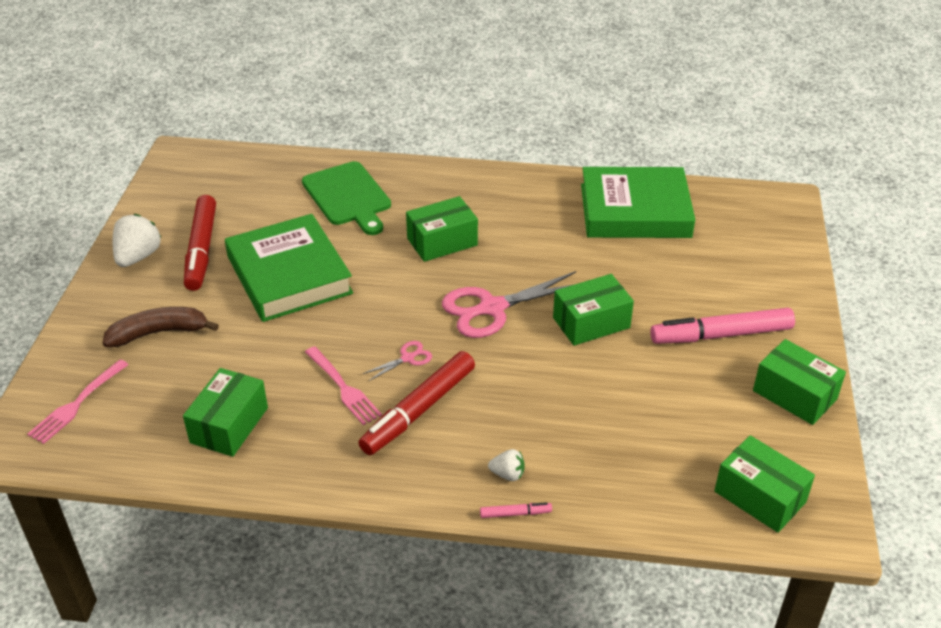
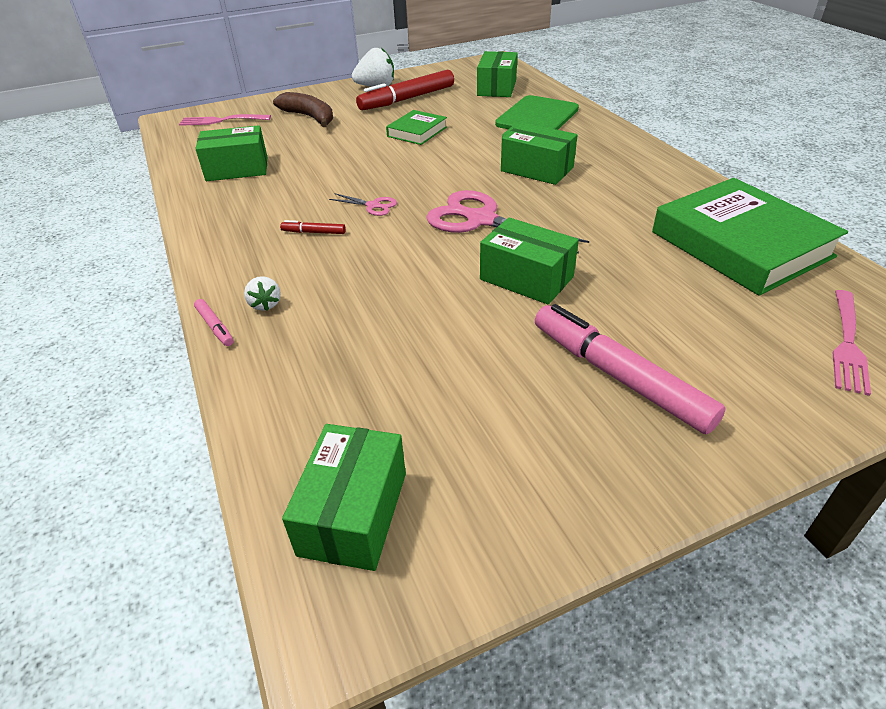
camera: 60 degrees right, 0 degrees up
green book [225,214,353,322] -> green book [386,110,447,145], size x0.50
pink fork [305,346,382,425] -> pink fork moved to [833,290,871,396]
red marker [358,351,475,455] -> red marker [280,220,346,234], size x0.42
green box [753,339,846,425] -> green box moved to [477,51,518,97]

